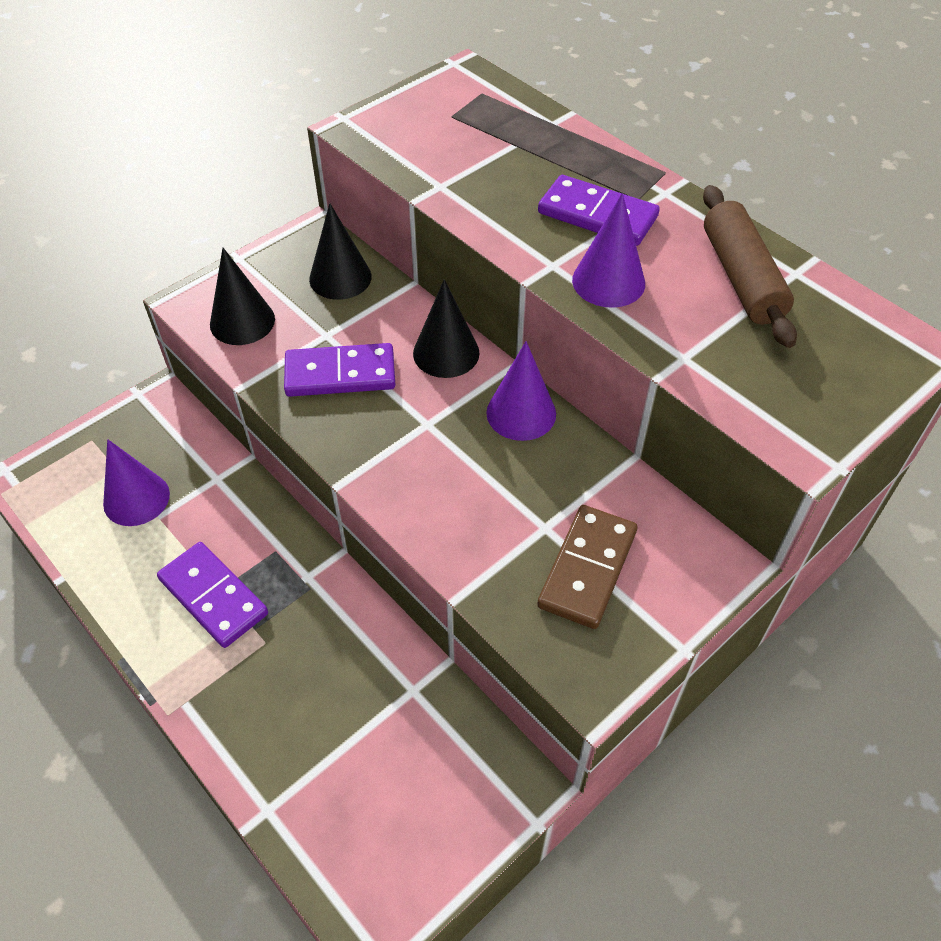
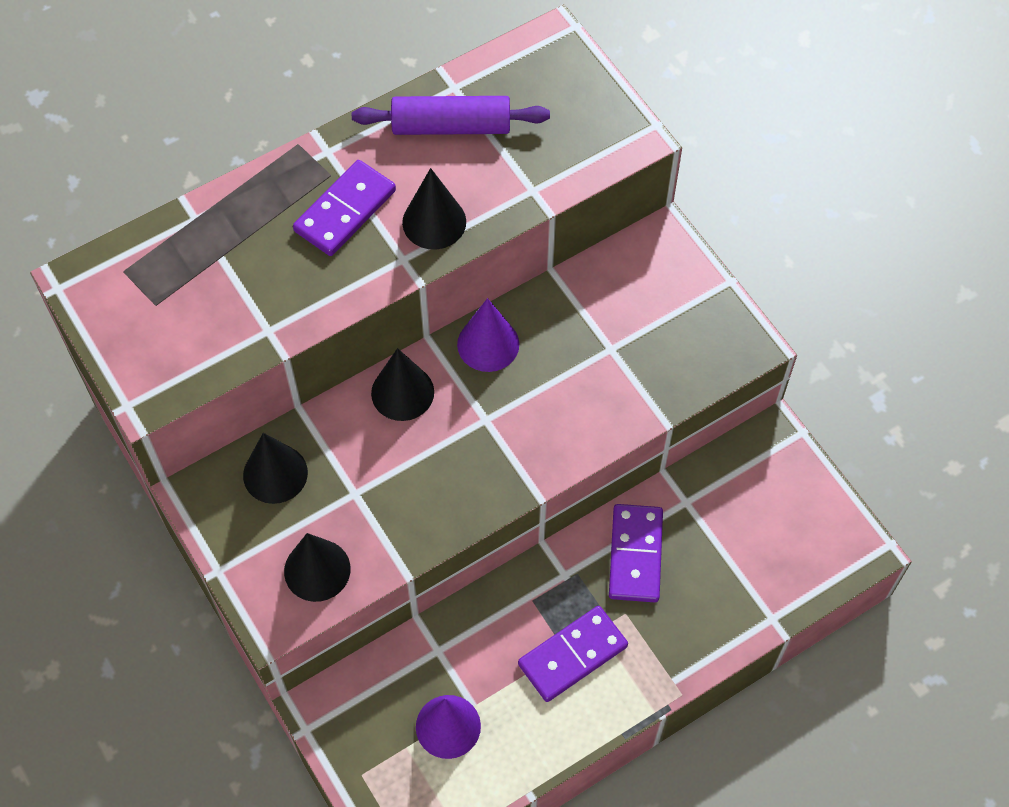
camera: 80 degrees left, 10 degrees up
purple domino [284,343,395,397] -> purple domino moved to [609,504,663,602]
brown domino [537,505,638,629] -> none
purple cone [572,193,645,308] -> black cone [402,168,466,250]
brown rolling pin [703,185,797,348] -> purple rolling pin [352,96,550,135]

